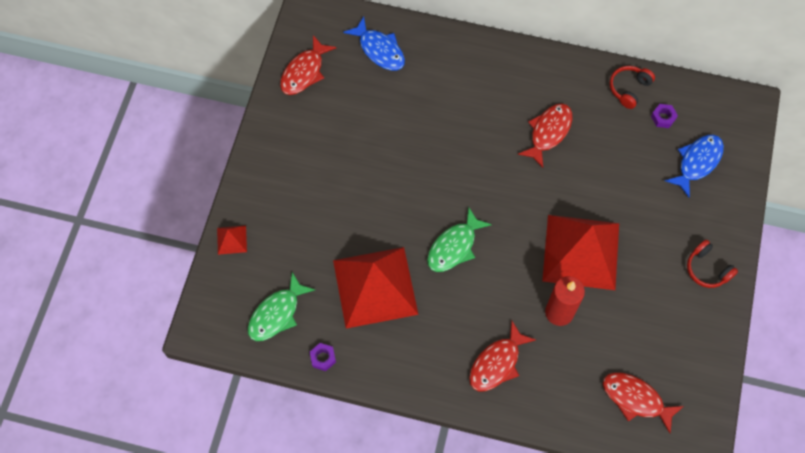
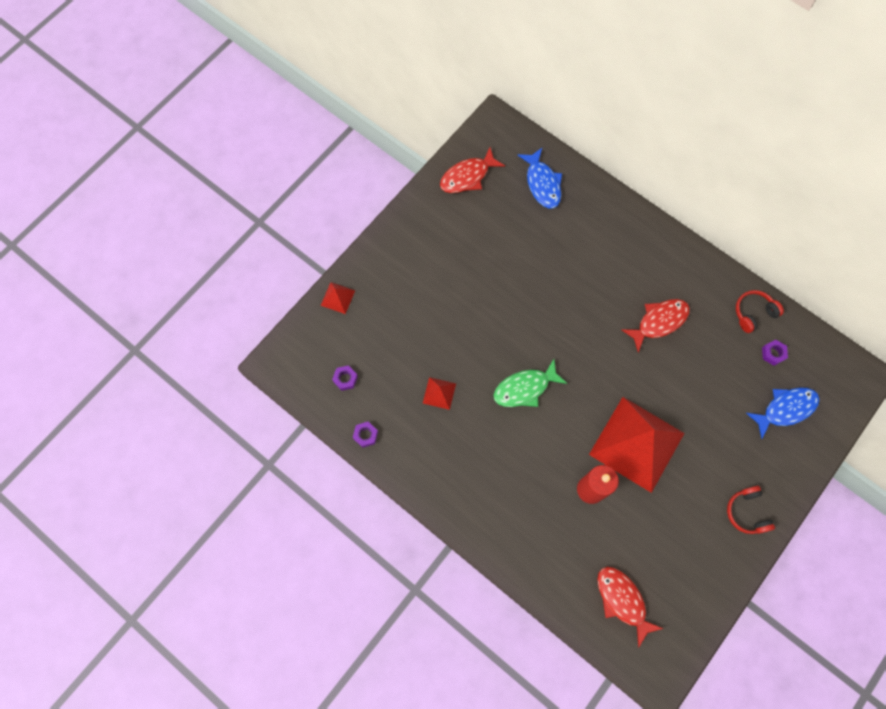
camera: 25 degrees right, 5 degrees up
green fish [248,272,315,341] -> purple nut [332,365,358,391]
red pyramid [333,247,419,329] -> red pyramid [423,377,456,410], size x0.40
red fish [469,321,536,392] -> none

